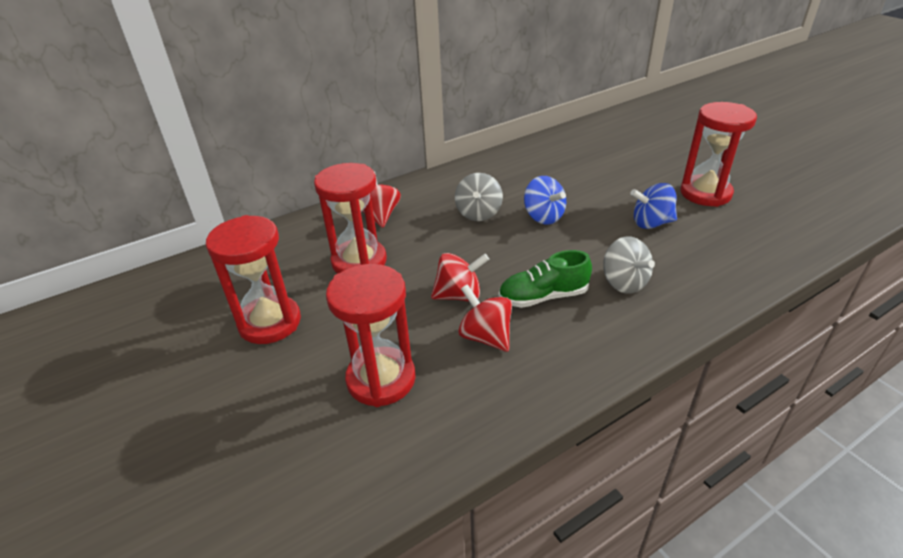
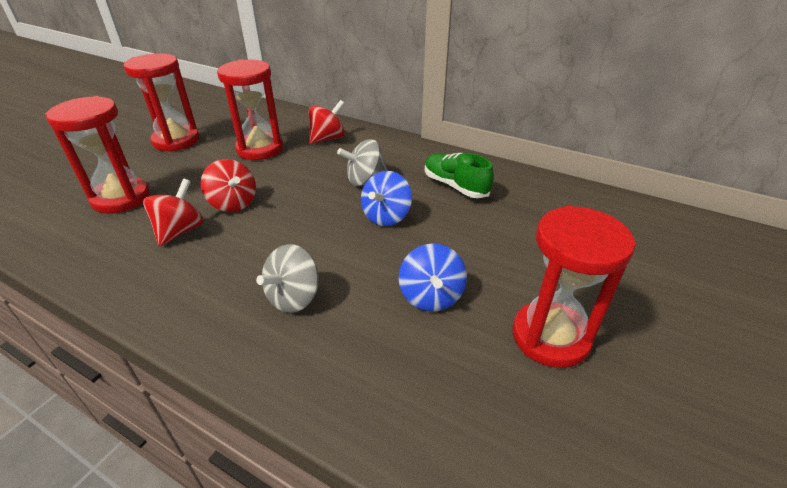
camera: 60 degrees right, 0 degrees up
green shoe [499,250,592,308] -> green shoe moved to [425,153,494,198]
blue spinning top [630,183,677,229] -> blue spinning top turned 150 degrees counterclockwise [399,243,467,312]

